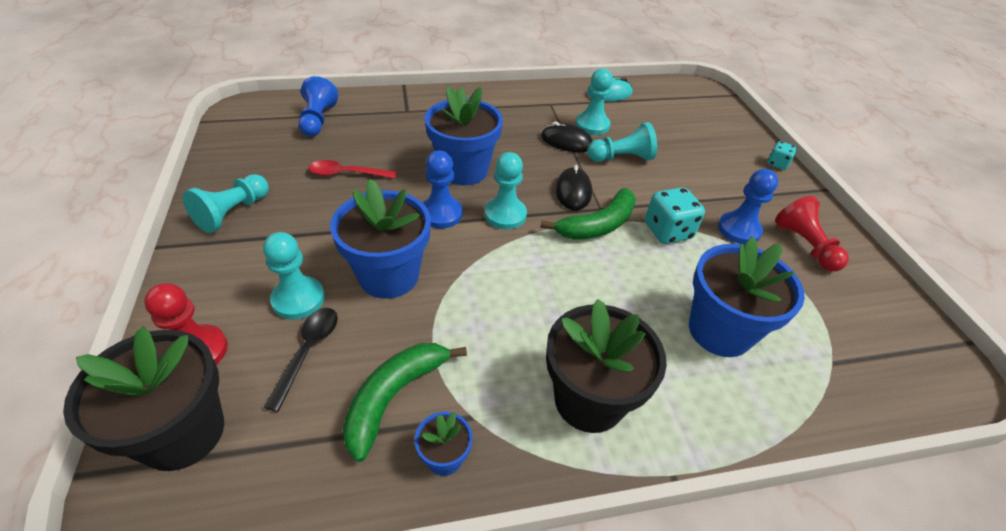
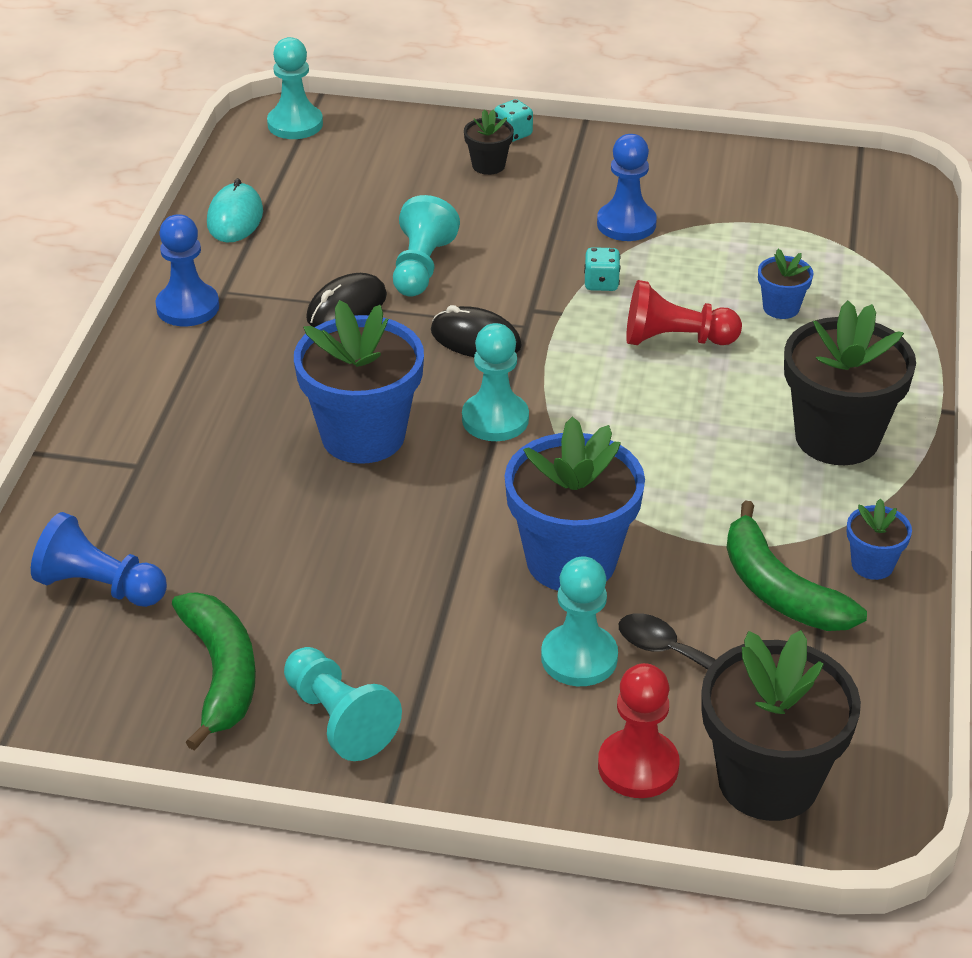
camera: 65 degrees left, 5 degrees down
red spoon [308,160,397,179] -> none
blue pawn [423,151,463,229] -> blue pawn moved to [155,214,219,326]
green banana [540,188,636,240] -> green banana moved to [172,592,256,751]
turquoise pawn [576,68,613,135] -> turquoise pawn moved to [267,37,323,139]
turquoise dice [645,187,705,244] -> turquoise dice [584,247,621,291], size x0.57
blue flower pot [689,236,805,357] -> blue flower pot [758,249,813,319], size x0.47
red pawn [775,196,849,272] -> red pawn moved to [626,280,742,345]
none -> black flower pot [464,109,514,175]

